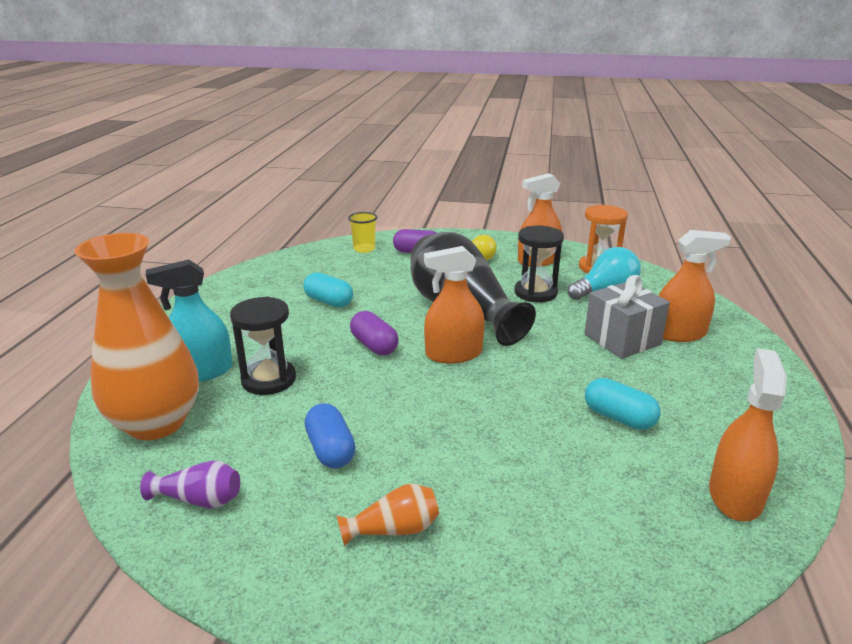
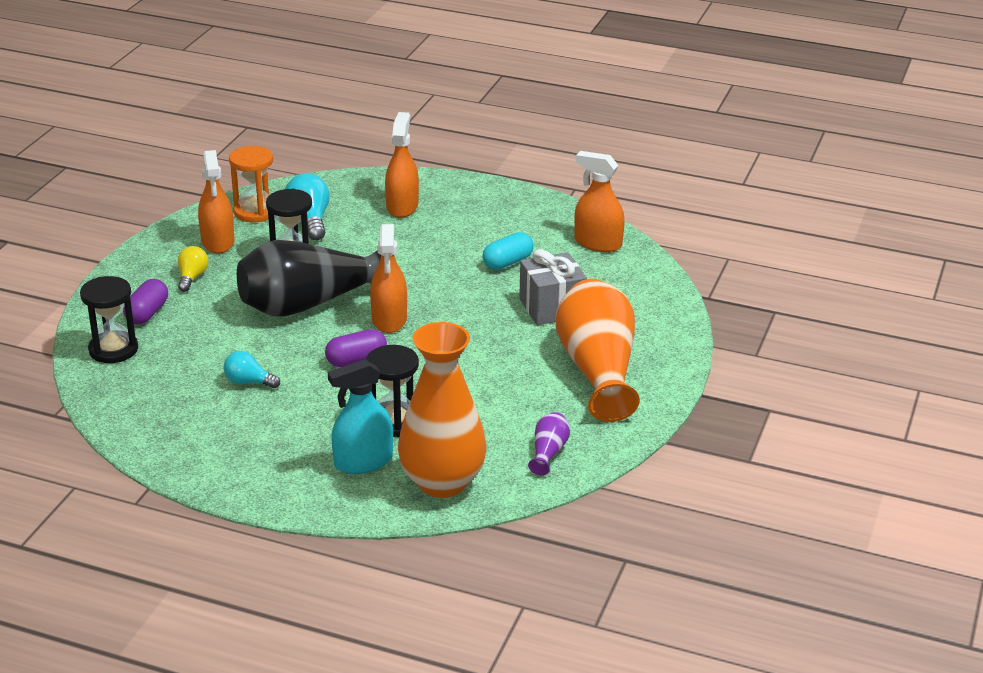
camera: 80 degrees left, 5 degrees up
turquoise spray bottle [146,260,233,382] -> turquoise spray bottle turned 75 degrees clockwise [328,359,393,474]
turquoise capsule [303,272,353,308] -> turquoise light bulb [224,351,280,388]
blue capsule [305,403,356,468] -> none
orange vase [337,483,439,546] -> orange vase [556,279,640,422], size x2.44
yellow cup [348,212,377,253] -> black hourglass [80,276,138,363]
grey gift [584,275,670,359] -> grey gift moved to [519,249,587,325]

